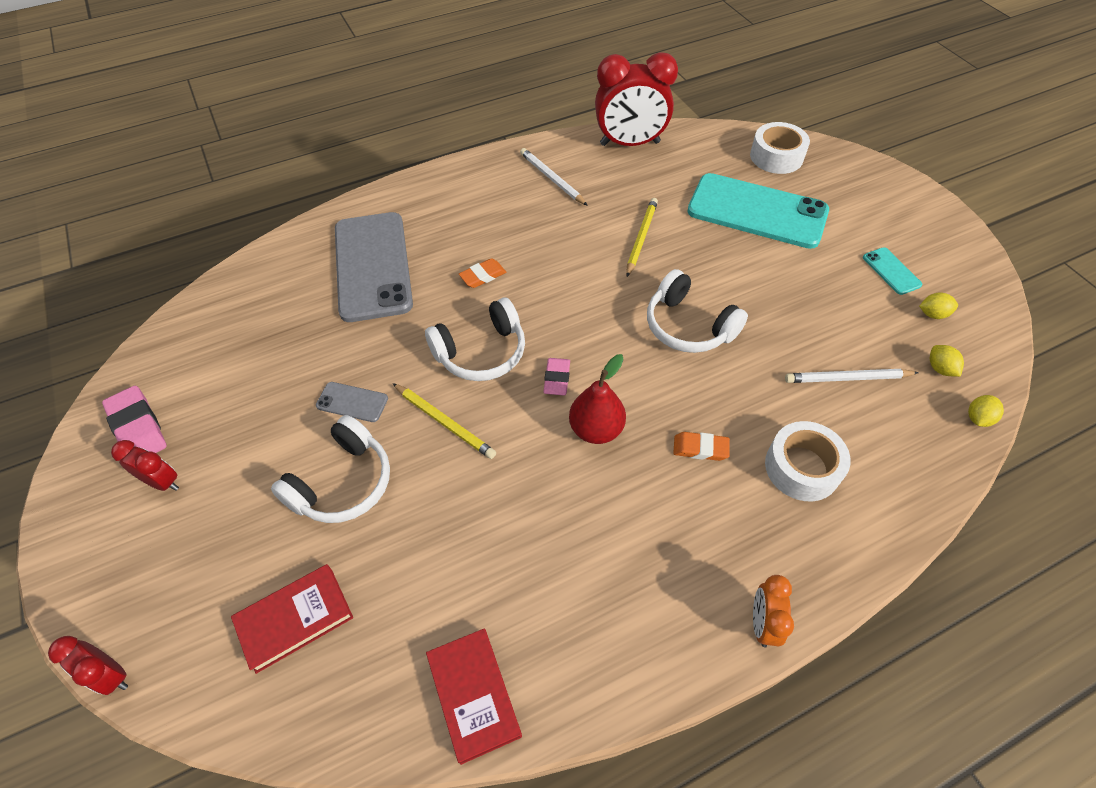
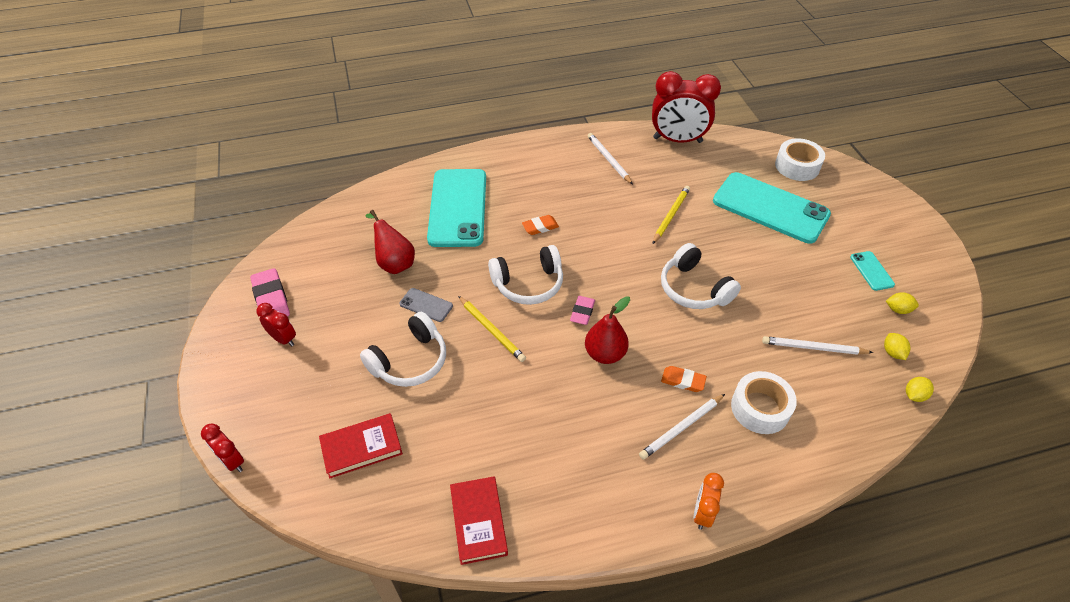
camera: 10 degrees right, 5 degrees down
grey phone [335,212,413,322] -> turquoise phone [427,169,486,247]
none -> red pear [365,210,415,274]
none -> white pencil [639,394,725,460]

